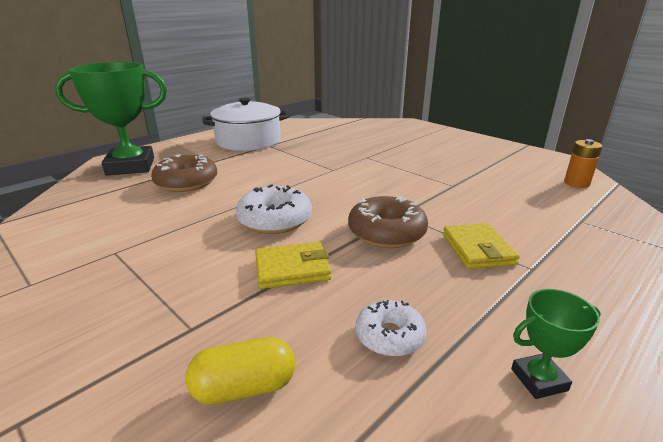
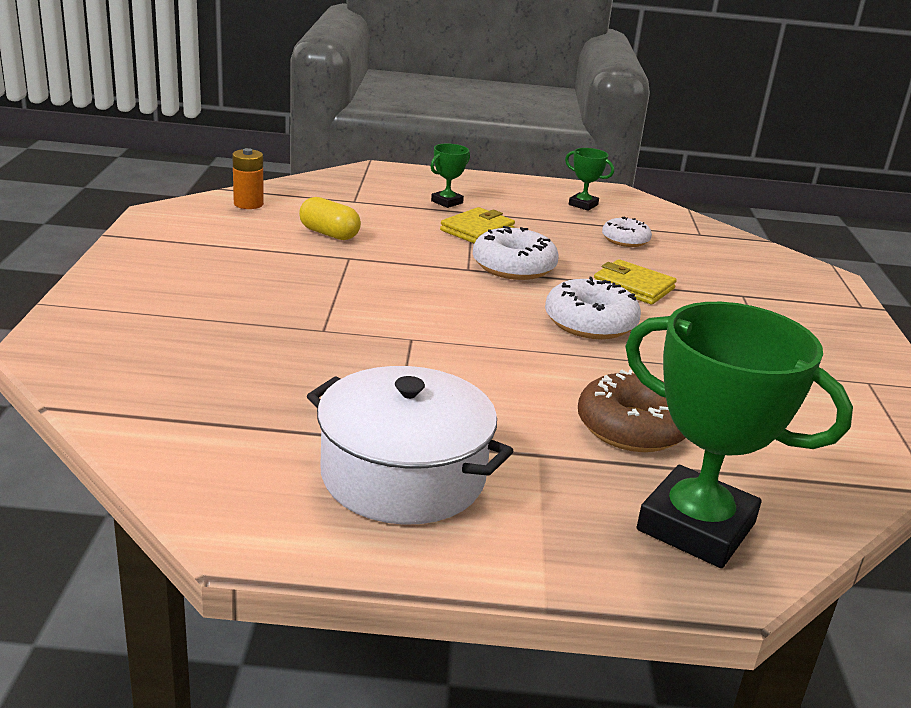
camera: 135 degrees left, 0 degrees up
yellow capsule [186,337,295,405] -> yellow capsule moved to [299,197,361,240]
brown donut [348,196,428,248] -> white donut [473,226,559,280]
none -> green trophy [430,144,470,208]

